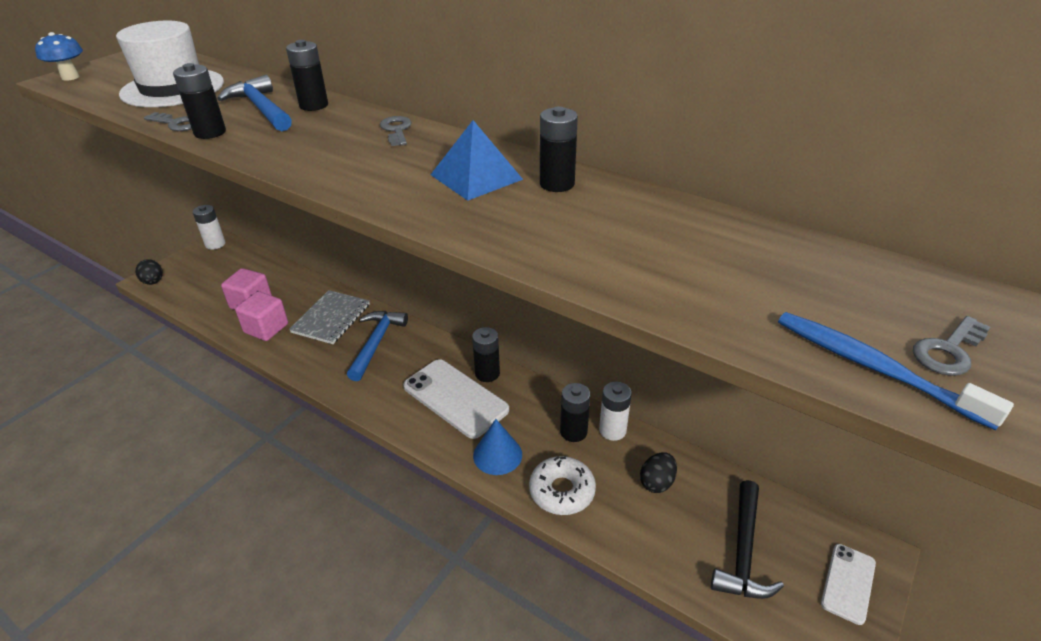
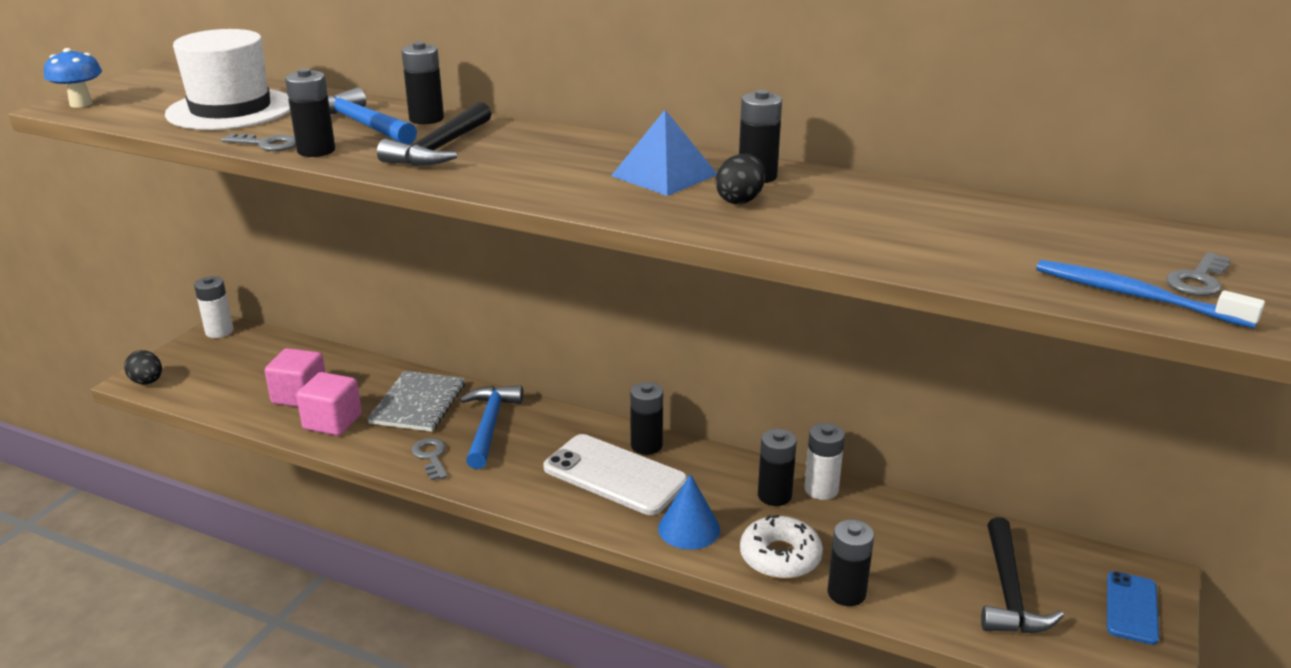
camera: 10 degrees left, 10 degrees down
grey key [380,116,412,146] -> grey key moved to [411,438,447,481]
black egg [640,452,677,493] -> black egg moved to [715,154,765,204]
white phone [821,544,876,625] -> blue phone [1107,571,1159,645]
none -> black hammer [377,102,492,166]
none -> black battery [828,520,874,606]

